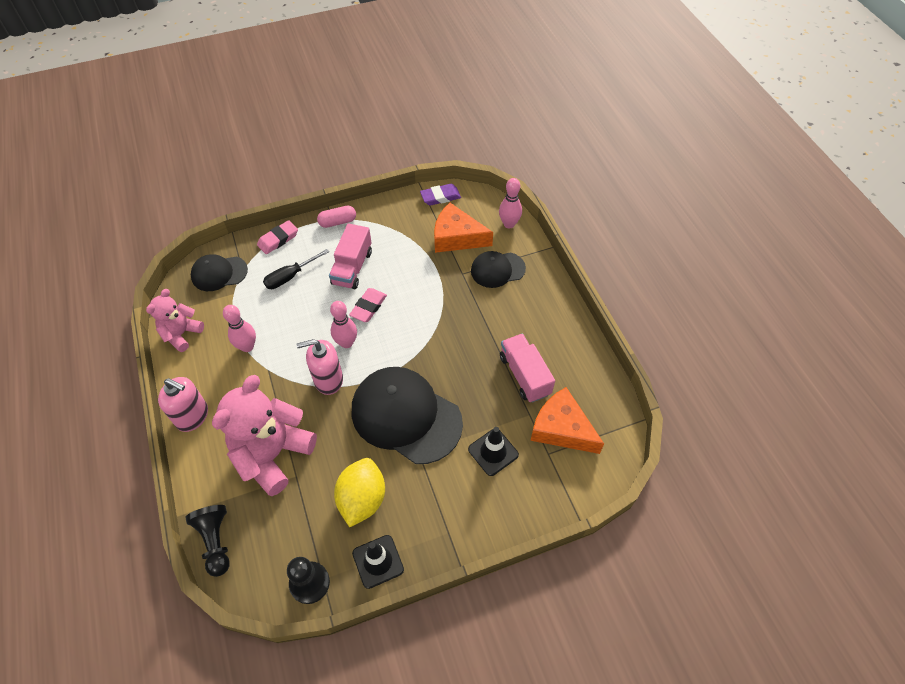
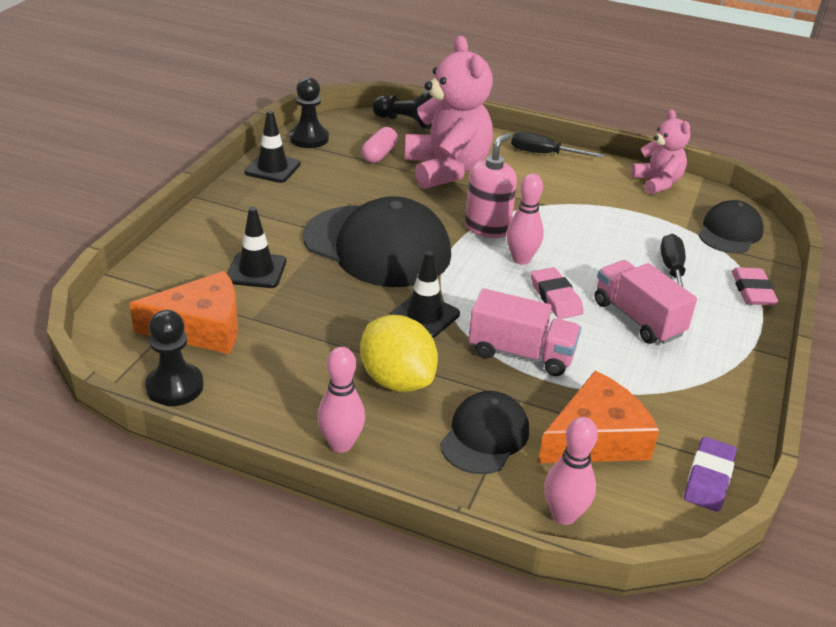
camera: 130 degrees right, 20 degrees down
pink soap dispenser [158,377,208,432] -> black screwdriver [511,132,604,158]
pink bowling pin [223,305,256,352] -> pink bowling pin moved to [317,347,365,453]
pink capsule [317,206,356,228] -> pink capsule moved to [361,127,398,163]
yellow lemon [334,458,385,527] -> yellow lemon moved to [360,315,438,392]
black cap [352,367,463,464] -> black cap turned 45 degrees clockwise [303,196,451,287]
pink truck [500,333,555,403] -> pink truck moved to [468,288,581,376]
none -> black pawn [145,310,204,406]
none -> black traffic cone [390,251,460,338]

